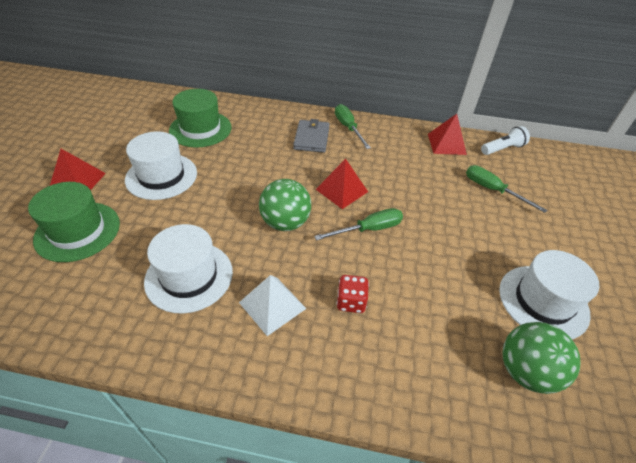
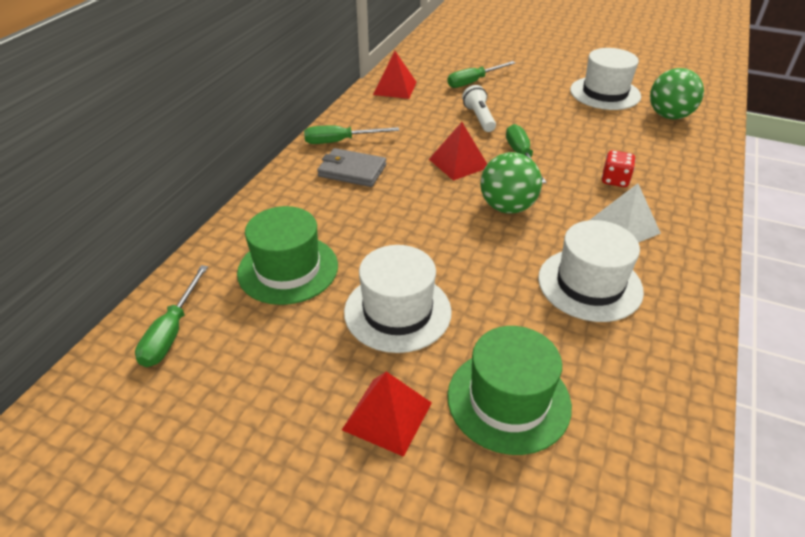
camera: 75 degrees left, 5 degrees down
white flashlight [481,126,530,155] -> white flashlight moved to [462,85,496,132]
none -> green screwdriver [135,265,208,367]

